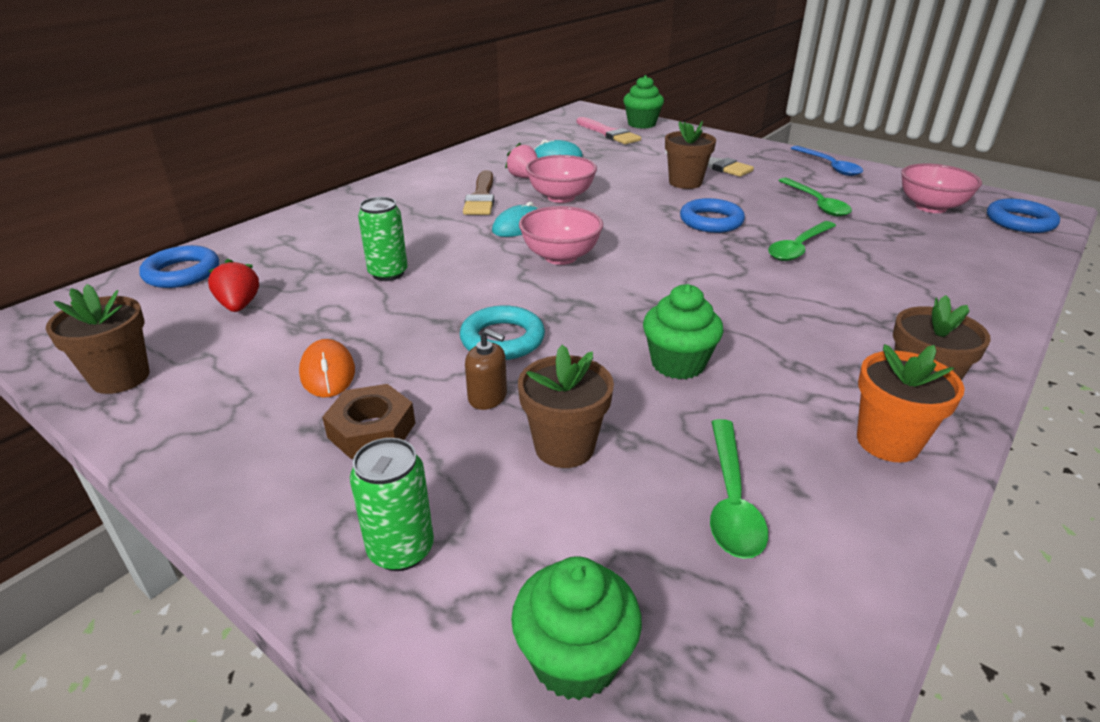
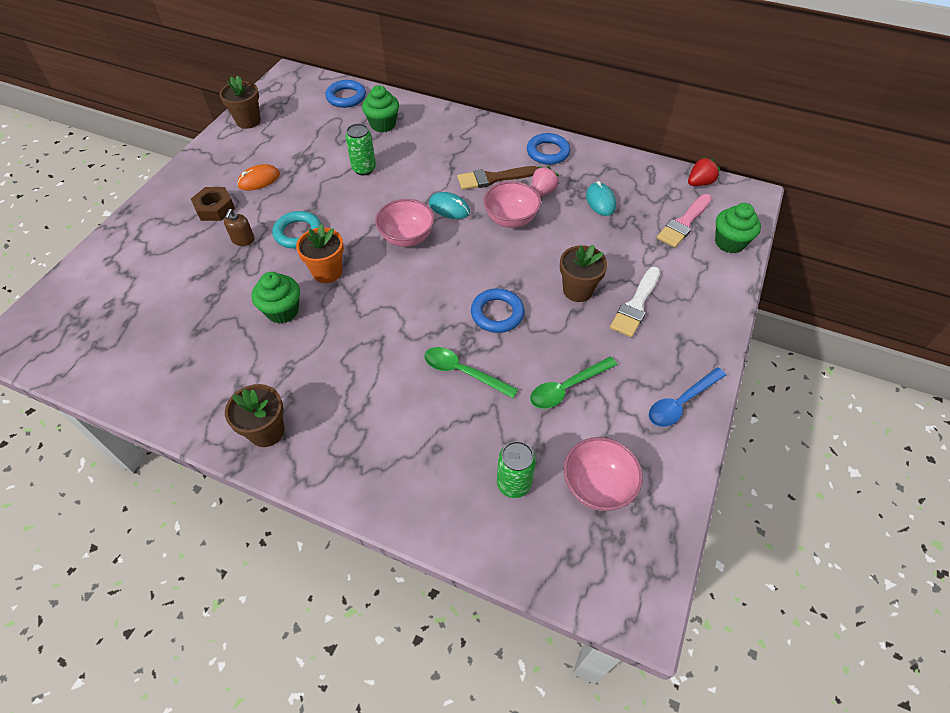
camera: 75 degrees right, 20 degrees up
red strawberry [208,259,259,312] -> red strawberry moved to [688,157,720,186]
green can [350,438,434,571] -> green can moved to [497,441,536,498]
green cupcake [511,556,642,700] -> green cupcake moved to [362,85,399,132]
brown flower pot [518,345,614,468] -> none
green spoon [710,419,768,559] -> none
orange flower pot [857,344,965,462] -> orange flower pot moved to [296,224,344,283]
blue ring [987,199,1060,233] -> blue ring moved to [527,133,570,165]

